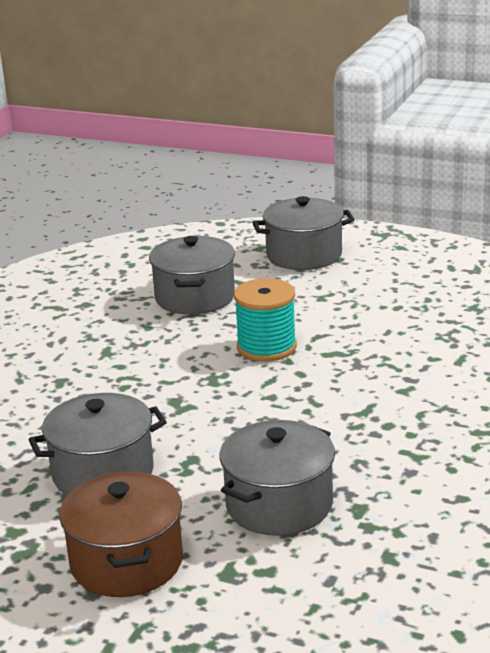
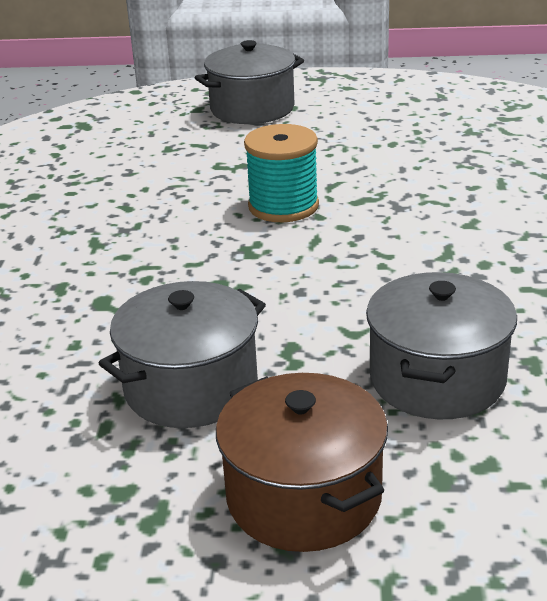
camera: 20 degrees left, 5 degrees up
grey pot [149,236,235,315] -> none

